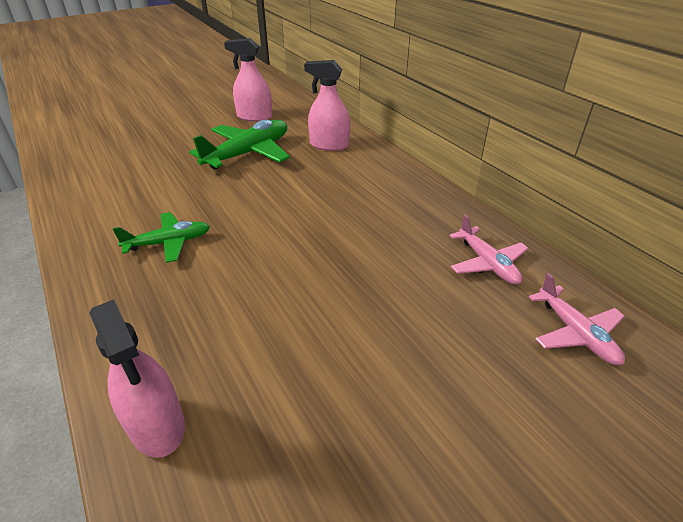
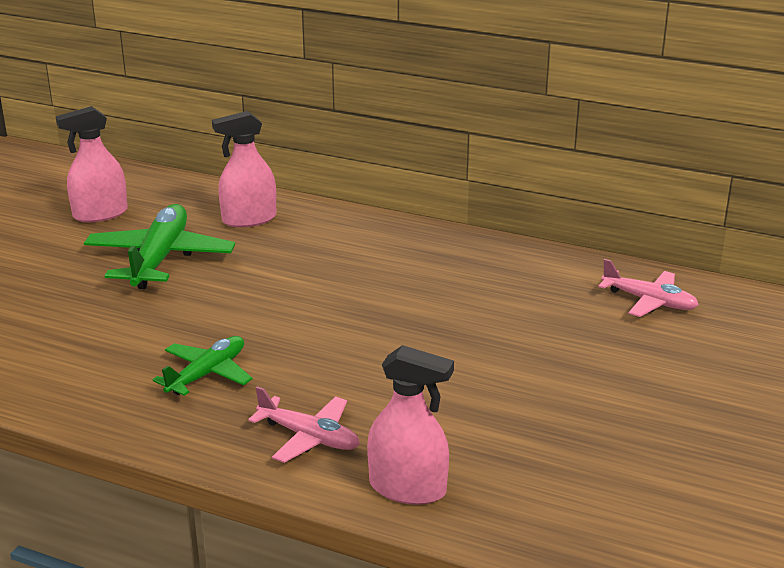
camera: 35 degrees left, 10 degrees down
pink plane [449,214,529,285] -> pink plane moved to [248,386,360,463]

